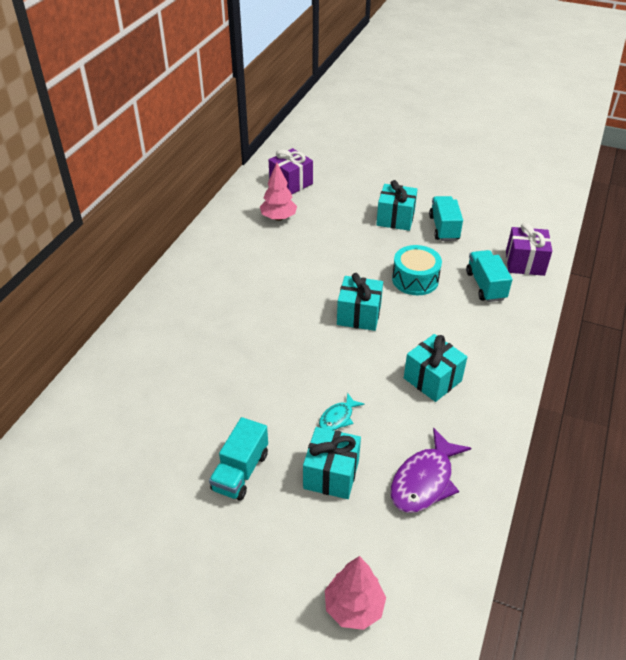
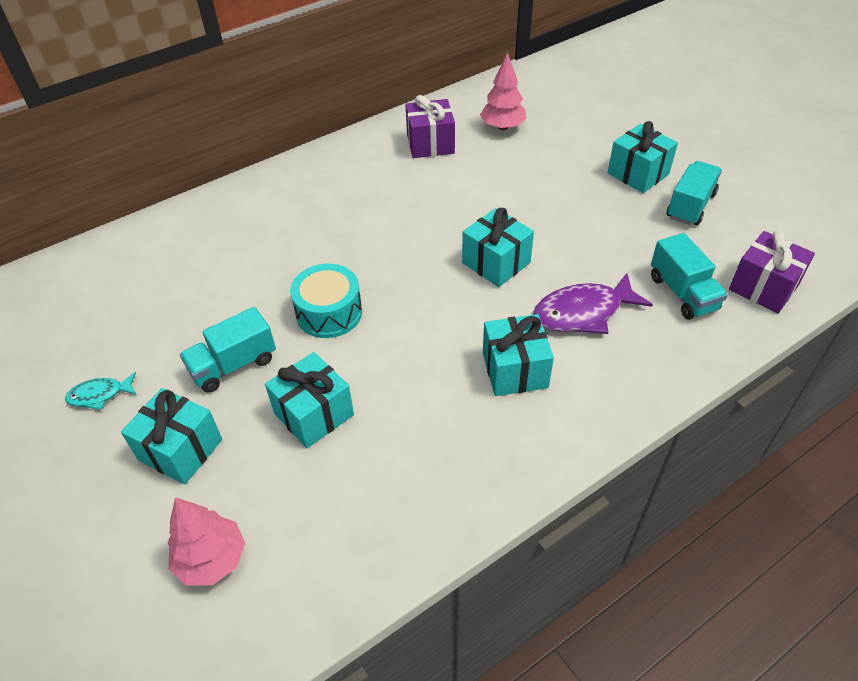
camera: 35 degrees right, 5 degrees up
purple gift [269,148,313,194] -> purple gift moved to [405,95,455,158]
turquoise fish [319,393,365,431] -> turquoise fish moved to [65,372,137,410]
purple fish [390,428,471,513] -> purple fish moved to [533,273,653,334]
turquoise drum [392,245,442,295] -> turquoise drum moved to [290,264,362,338]
turquoise truck [466,250,512,302] -> turquoise truck turned 135 degrees clockwise [651,233,728,320]
none -> turquoise gift [121,388,222,484]

